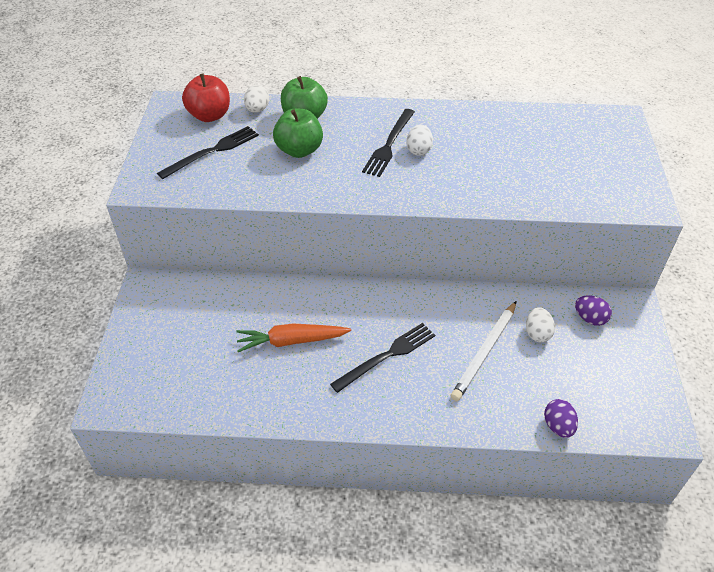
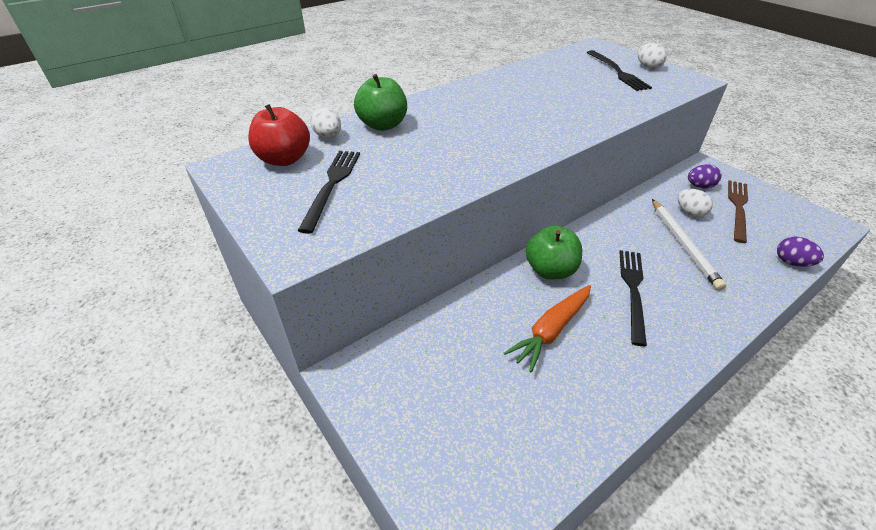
camera: 40 degrees left, 5 degrees down
green apple [273,109,323,158] -> green apple moved to [526,226,582,279]
black fork [362,109,415,177] -> black fork moved to [587,50,652,91]
white egg [406,125,433,156] -> white egg moved to [638,43,667,69]
none -> brown fork [728,180,748,243]

